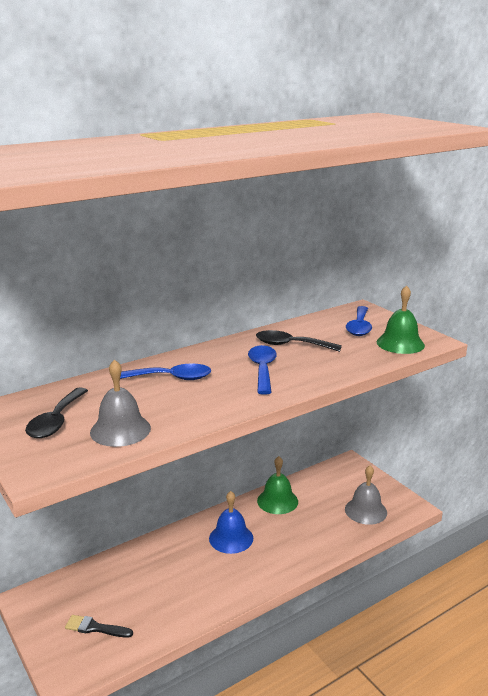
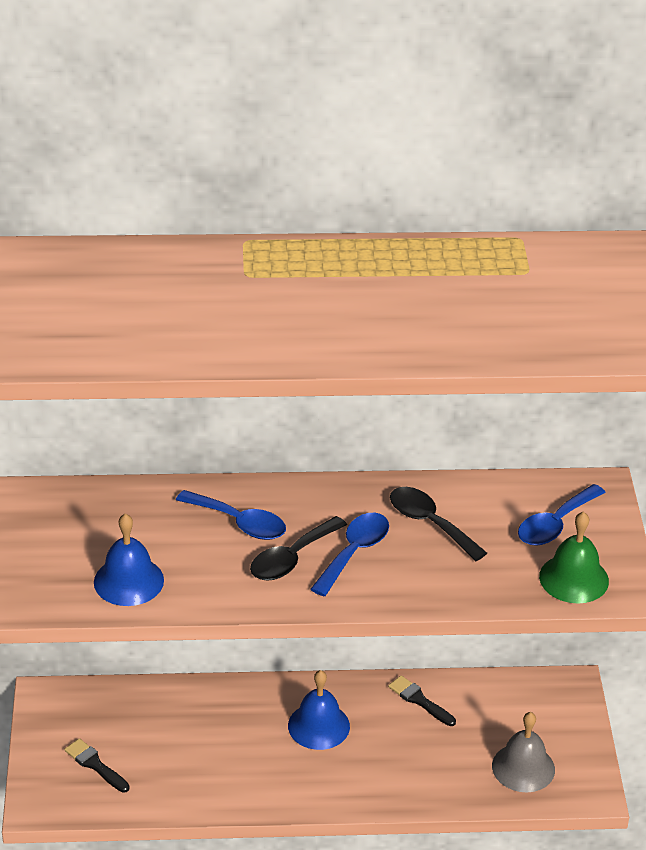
camera: 30 degrees right, 15 degrees up
black spoon [25,387,88,438] -> black spoon moved to [250,516,347,581]
grey bell [90,359,151,447] -> blue bell [94,513,164,606]
green bell [257,456,298,514] -> black brush [388,675,456,726]

